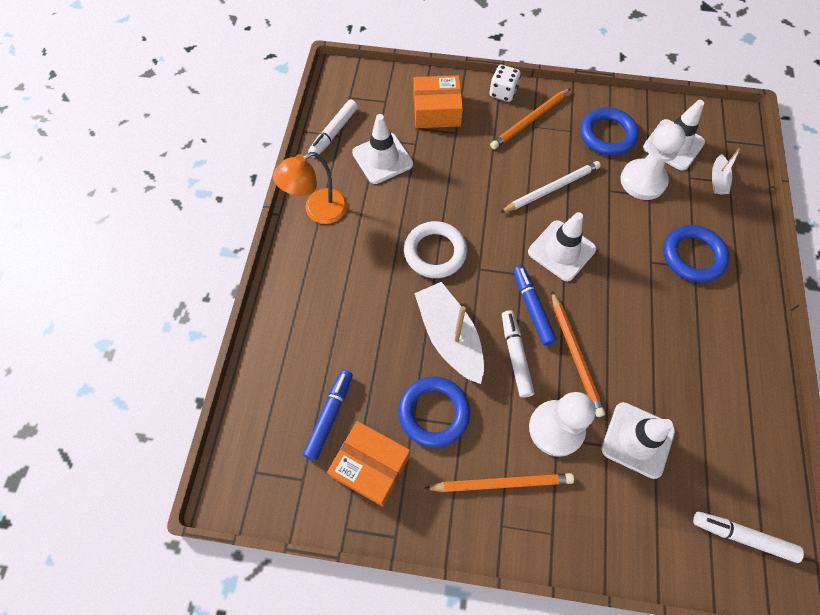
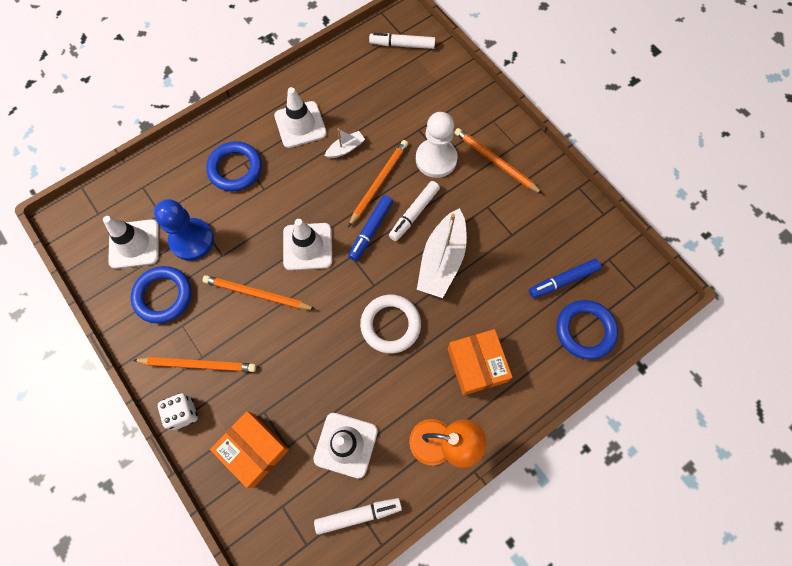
camera: 135 degrees left, 5 degrees up
orange box [327,421,410,507] -> orange box moved to [447,329,513,396]
blue ring [398,377,470,448] -> blue ring moved to [557,300,618,360]
white pencil [500,161,601,213] -> orange pencil [202,275,315,310]
white traffic cone [601,402,675,479] -> white traffic cone moved to [274,87,327,148]
white pawn [620,123,686,200] -> blue pawn [154,199,214,261]
white marker [693,511,804,563] -> white marker turned 120 degrees clockwise [369,33,435,49]
white boat [712,148,740,195] -> white boat moved to [325,129,365,158]

